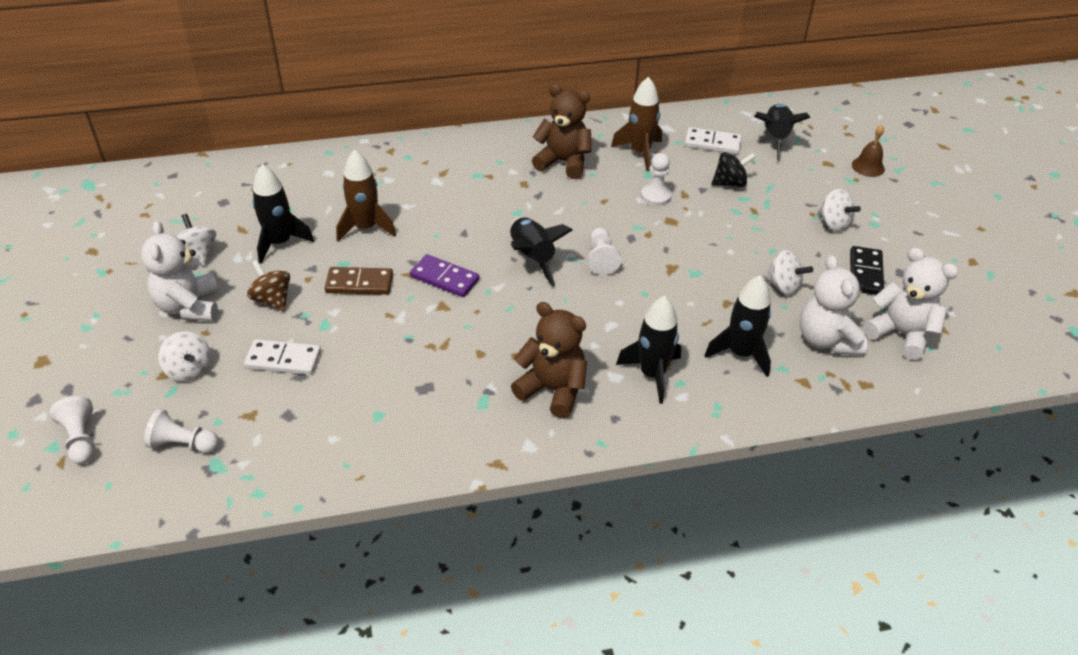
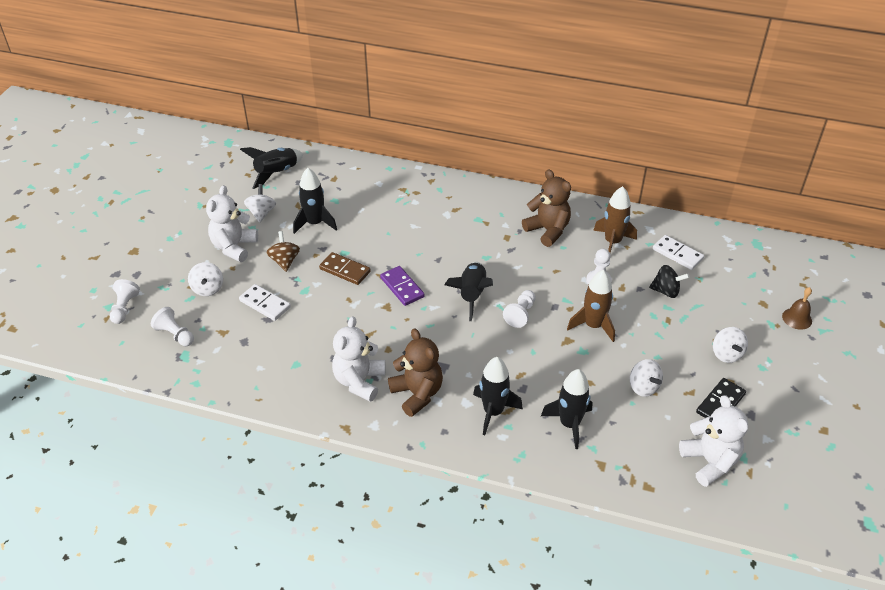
camera: 30 degrees right, 0 degrees up
brown rocket [336,150,396,242] -> brown rocket moved to [567,270,615,342]
black rocket [754,104,810,161] -> black rocket moved to [240,147,303,189]
white teddy bear [800,255,867,355] -> white teddy bear moved to [332,316,386,402]

